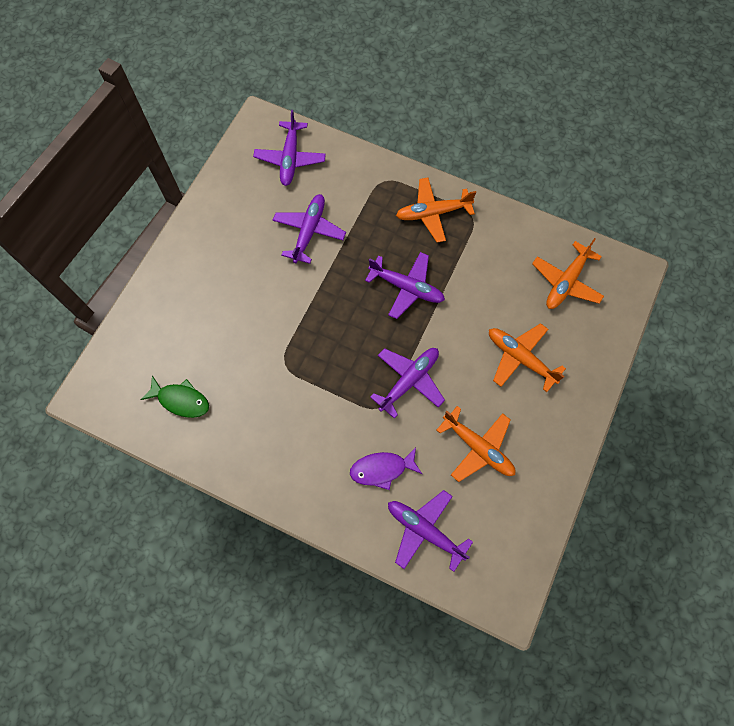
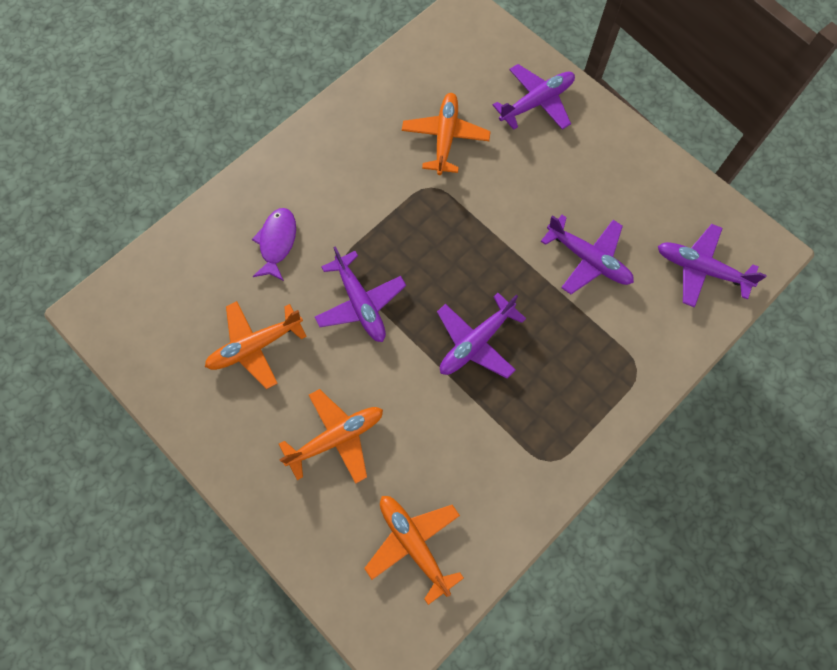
camera: 110 degrees right, 0 degrees up
green fish [140,376,209,418] -> none
purple plane [388,490,473,572] -> purple plane moved to [493,64,575,130]
orange plane [396,177,476,243] -> orange plane moved to [402,93,491,175]

